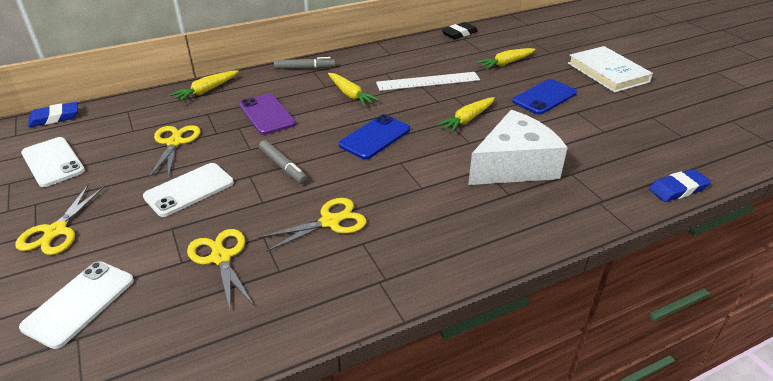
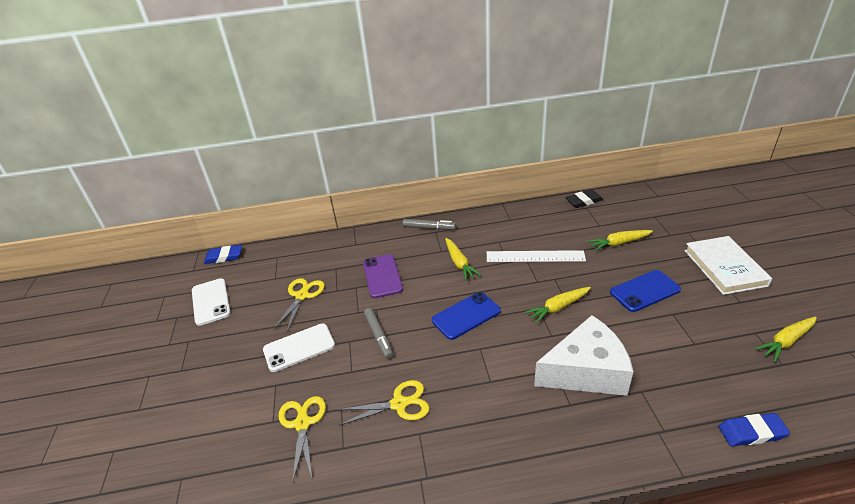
camera: 20 degrees right, 0 degrees up
yellow scissors [15,185,105,255] -> none
white phone [19,261,134,349] -> none
yellow carrot [170,70,239,102] -> yellow carrot moved to [755,316,817,362]

